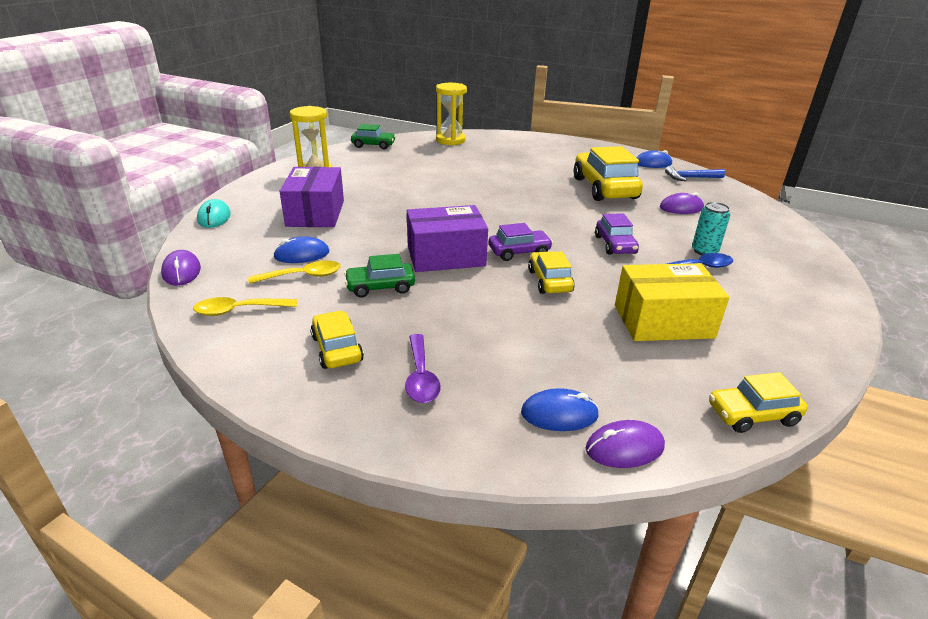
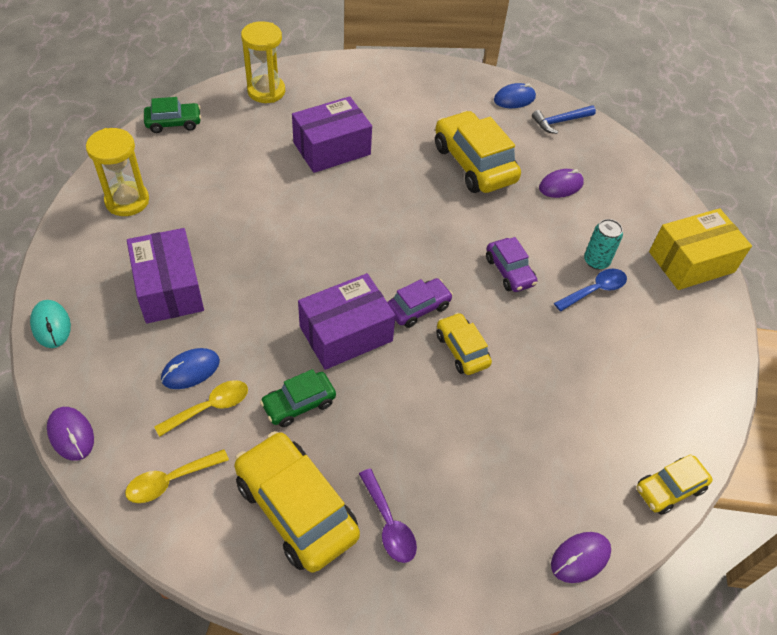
camera: 20 degrees left, 20 degrees up
yellow car [310,311,364,369] -> yellow car [234,431,360,573], size x1.81
blue mouse [521,388,599,431] -> none
yellow box [615,263,730,341] -> yellow box moved to [649,208,752,290]
none -> purple box [292,96,372,173]

